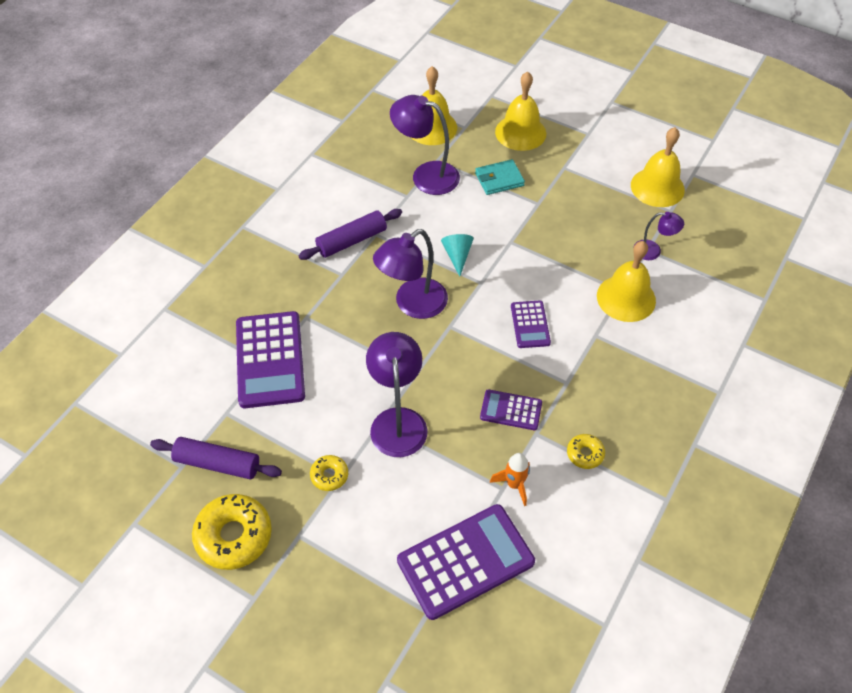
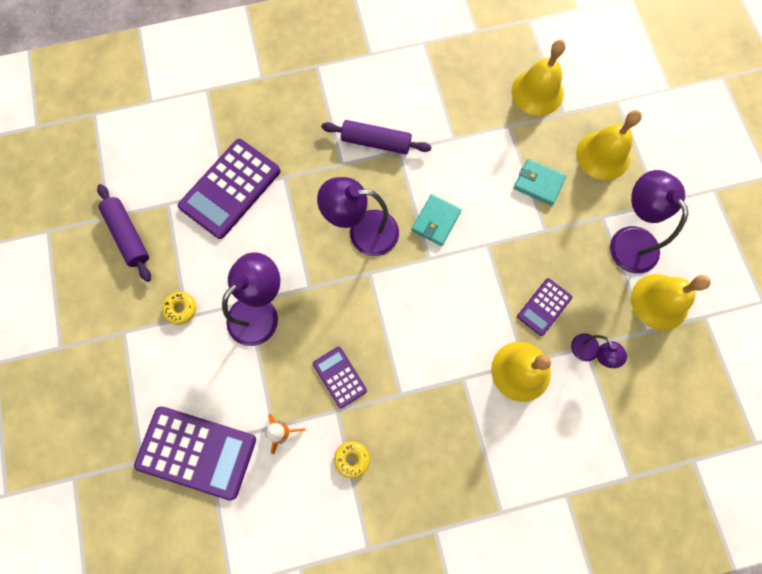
camera: 45 degrees right, 20 degrees up
yellow donut [192,494,272,570] -> none
purple lamp [390,95,460,195] -> purple lamp moved to [610,170,688,273]
turquoise cone [441,234,474,276] -> turquoise wallet [412,194,462,246]
purple calculator [511,300,551,348] -> purple calculator moved to [517,278,572,336]

